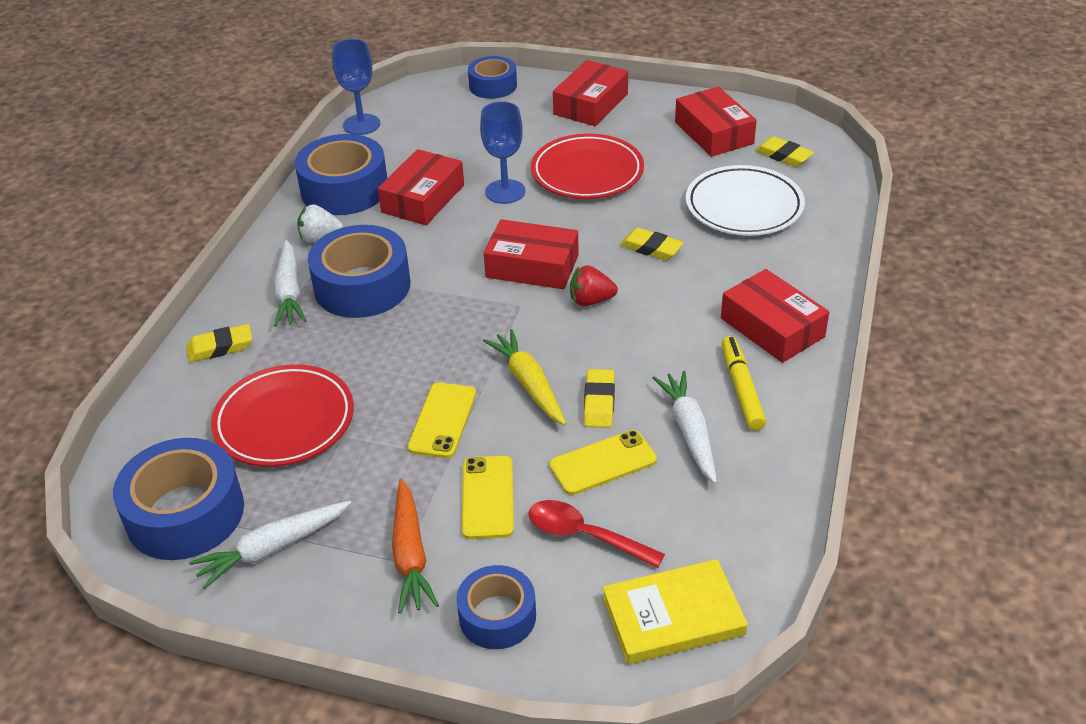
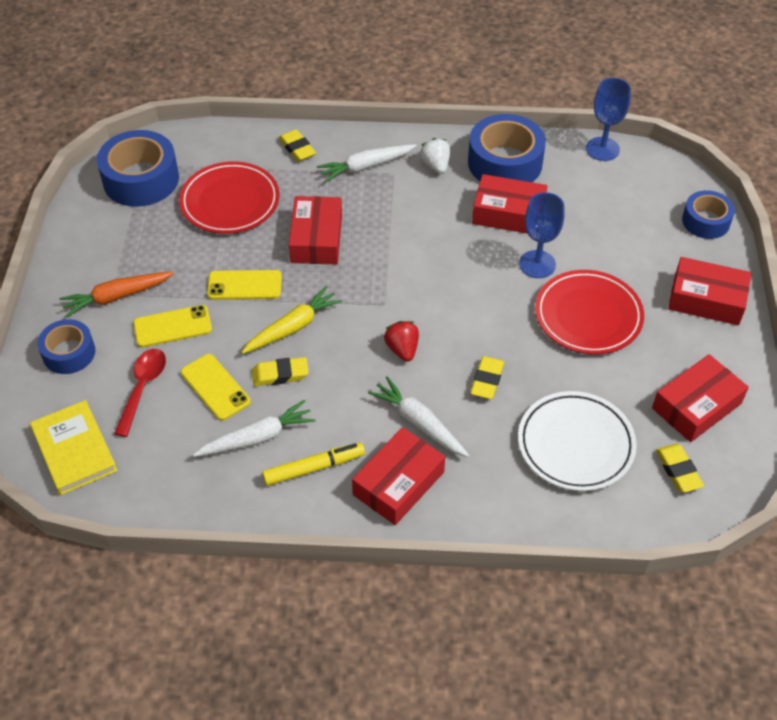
camera: 75 degrees right, 10 degrees up
white carrot [189,501,351,589] -> white carrot moved to [368,376,469,457]
blue tape [308,225,410,318] -> none
red box [484,219,579,289] -> red box moved to [289,196,342,264]
yellow eraser [755,136,814,167] -> yellow eraser turned 45 degrees counterclockwise [656,444,704,493]

